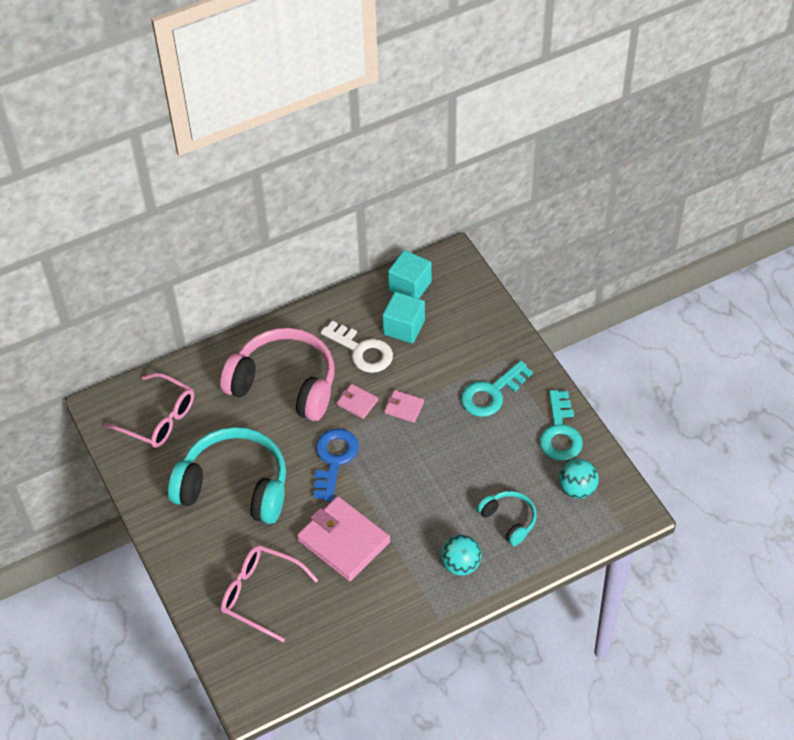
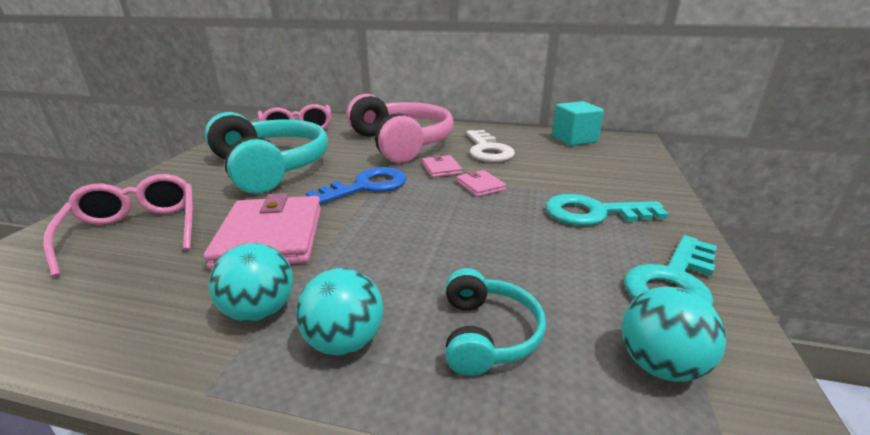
camera: 40 degrees right, 25 degrees down
turquoise cube [382,292,425,344] -> none
none -> turquoise ball [209,243,293,322]

